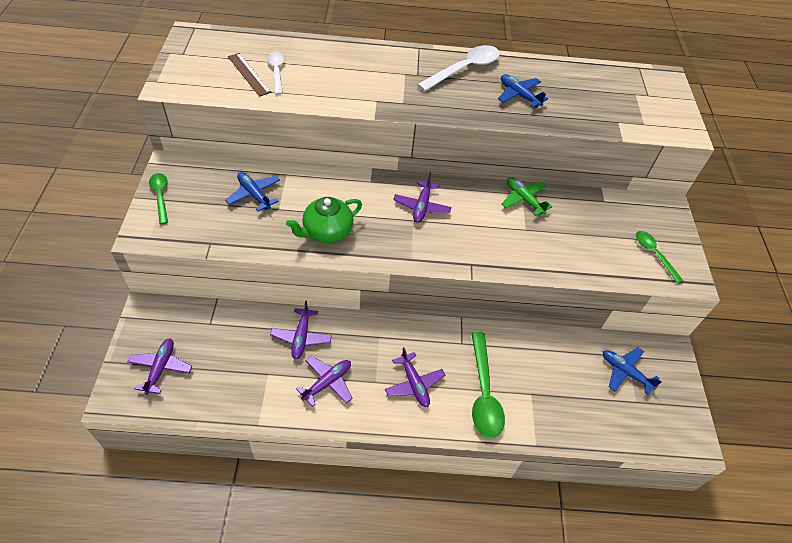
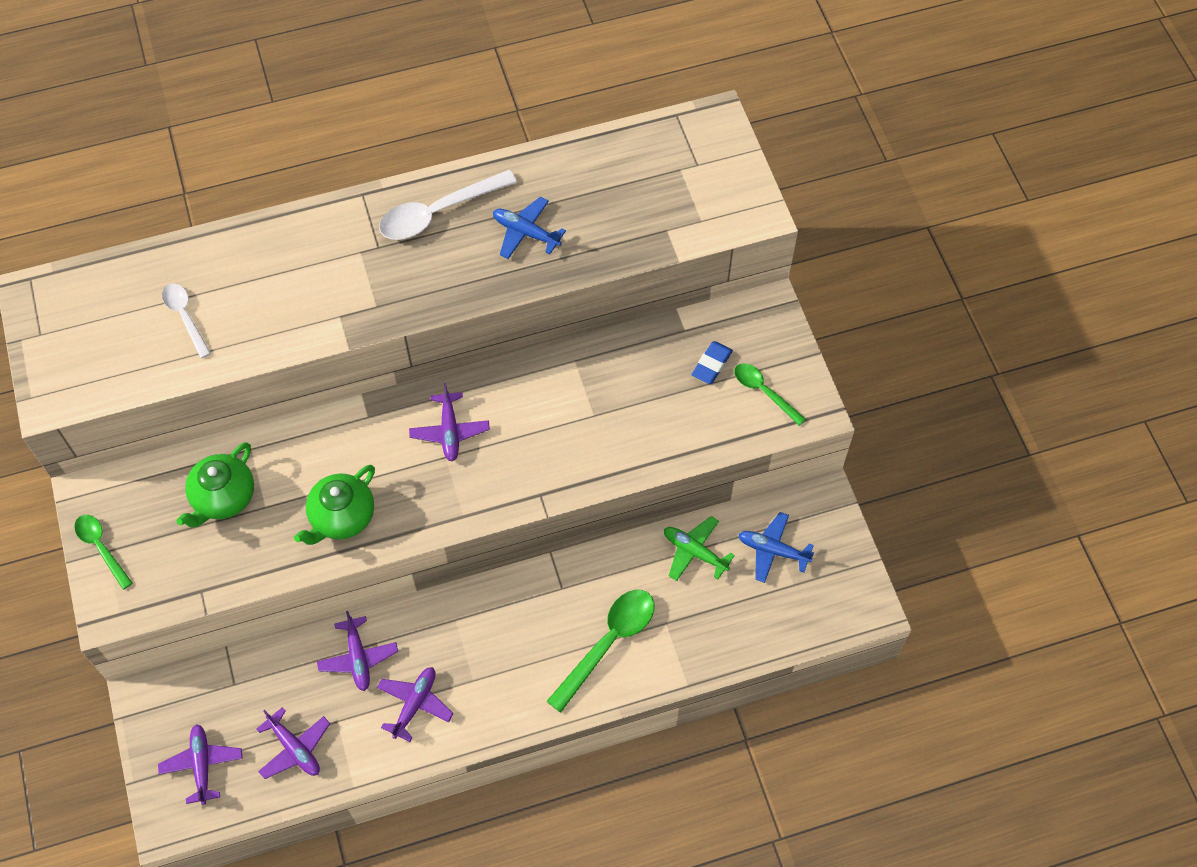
camera: 15 degrees left, 10 degrees up
blue plane [225,172,280,211] -> green teapot [176,442,254,528]
brown ruler [228,53,271,97] -> none
purple plane [385,347,445,407] -> purple plane moved to [257,707,330,779]
white spoon [417,45,500,92] -> white spoon turned 150 degrees counterclockwise [379,170,517,240]
green spoon [471,332,505,438] -> green spoon turned 120 degrees counterclockwise [546,590,654,713]
green plane [501,177,552,216] -> green plane moved to [664,516,735,581]
none -> blue eraser [691,341,733,384]

